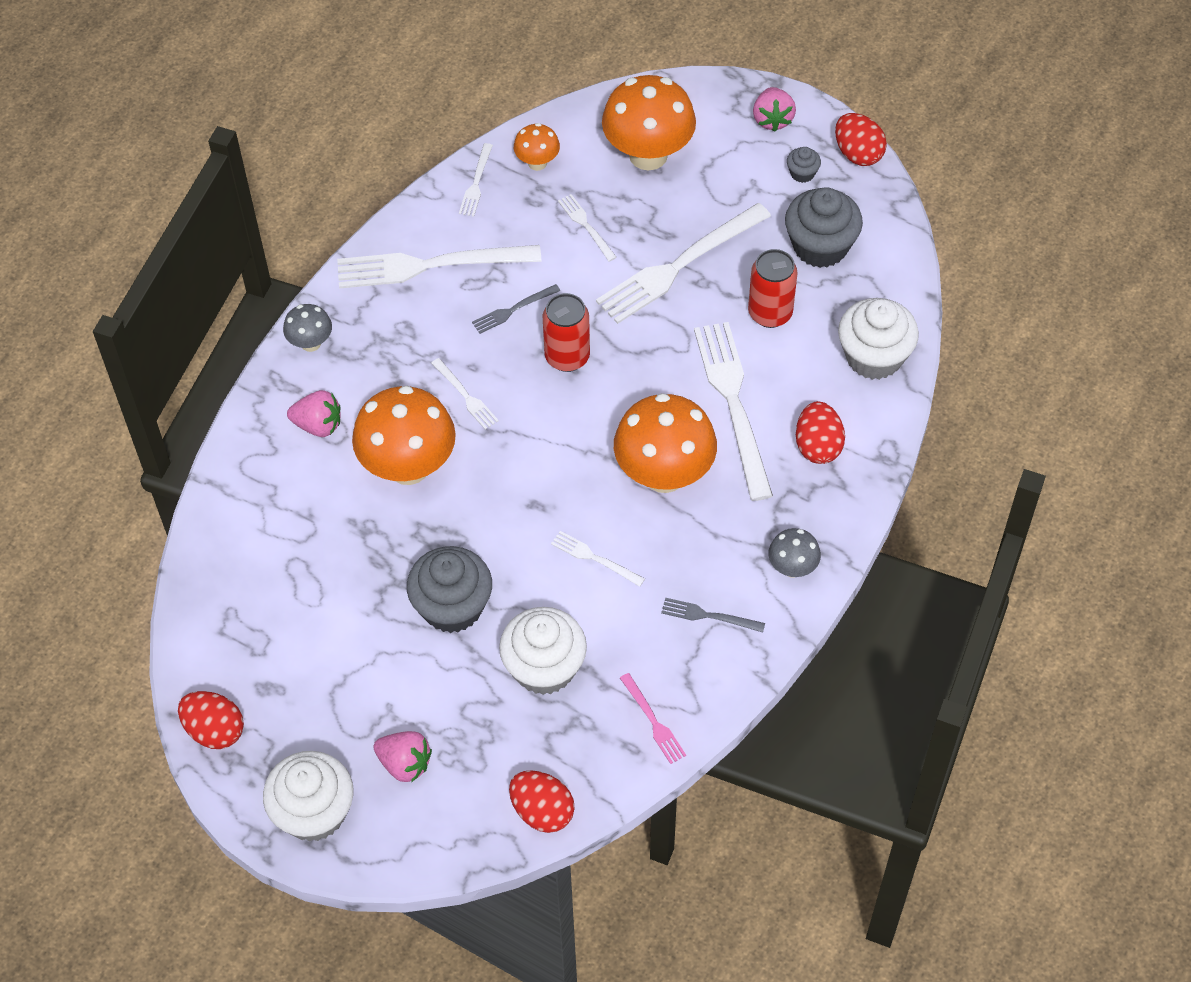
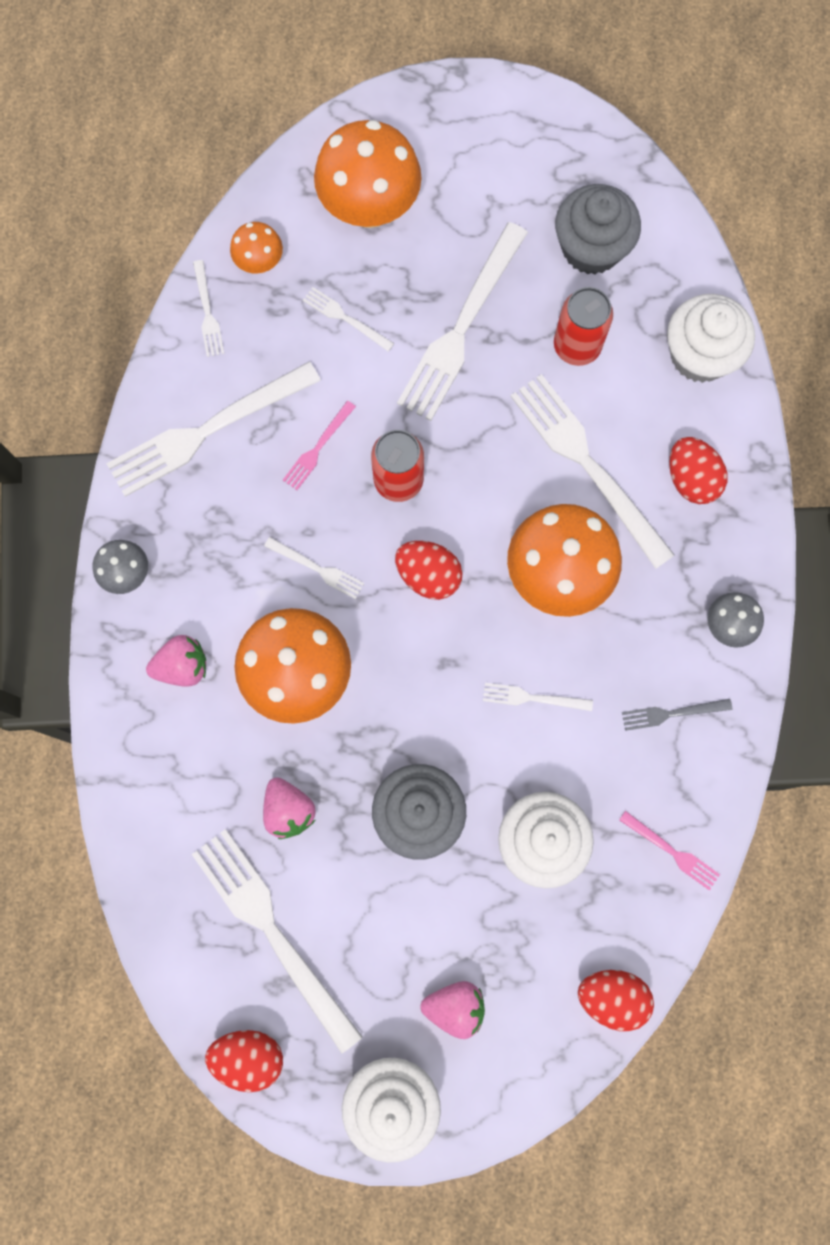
camera: 25 degrees left, 20 degrees up
grey fork [472,284,560,334] -> pink fork [283,401,356,490]
pink strawberry [753,87,796,132] -> pink strawberry moved to [263,777,316,839]
grey cupcake [787,147,821,183] -> none
red egg [835,113,887,166] -> red egg moved to [395,541,463,600]
none -> white fork [192,829,363,1053]

